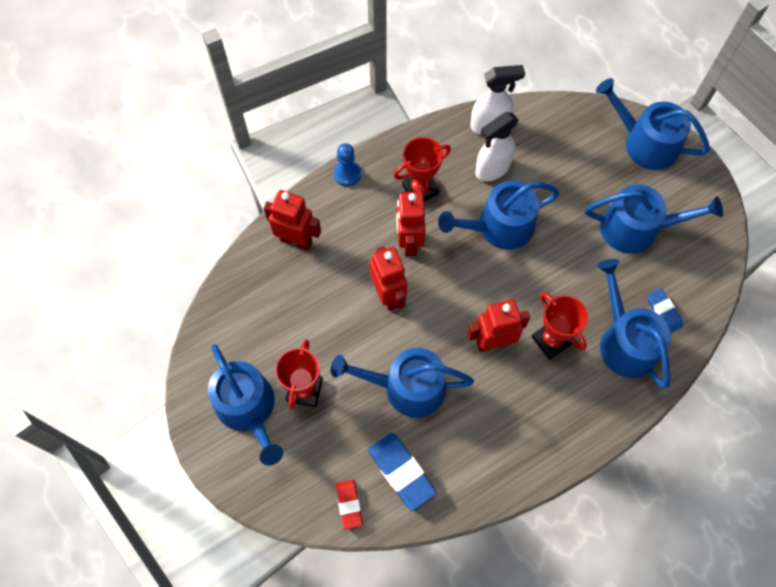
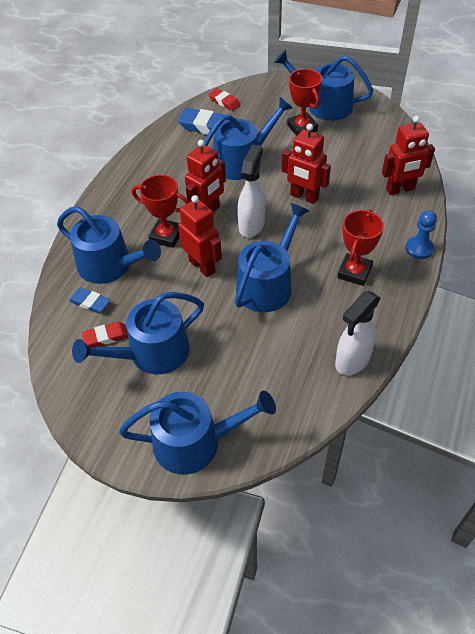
camera: 145 degrees right, 15 degrees down
red robot [396,192,426,256] -> red robot moved to [178,195,222,277]
white spray bottle [475,112,519,181] -> white spray bottle moved to [237,144,265,237]
none -> red eraser [82,322,128,347]

